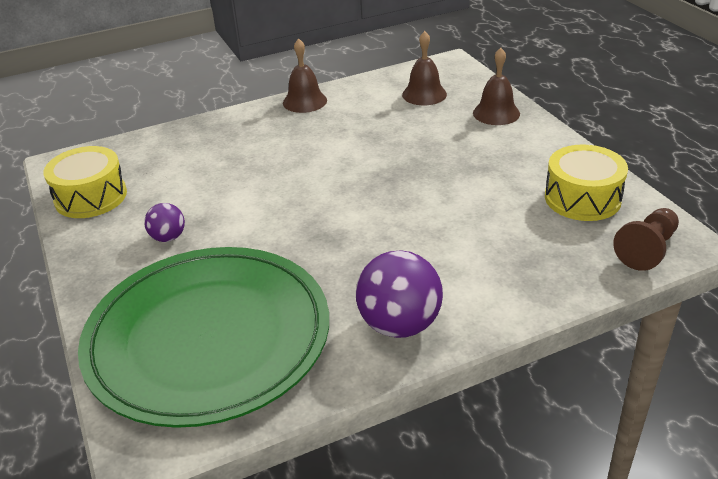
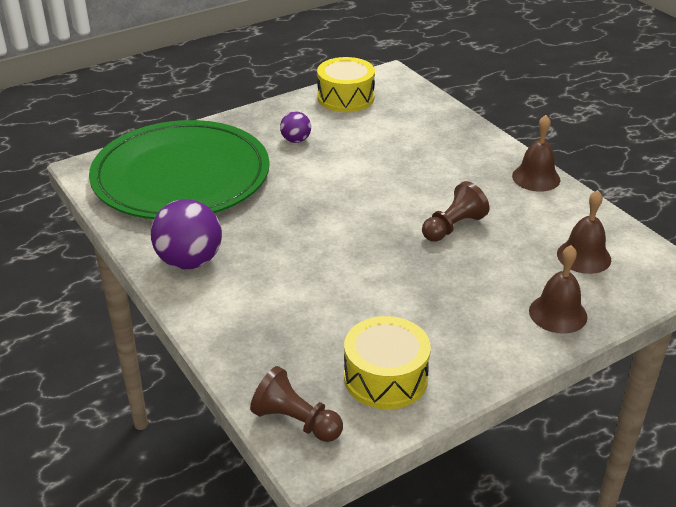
camera: 80 degrees right, 0 degrees up
none -> brown pawn [422,181,489,242]

